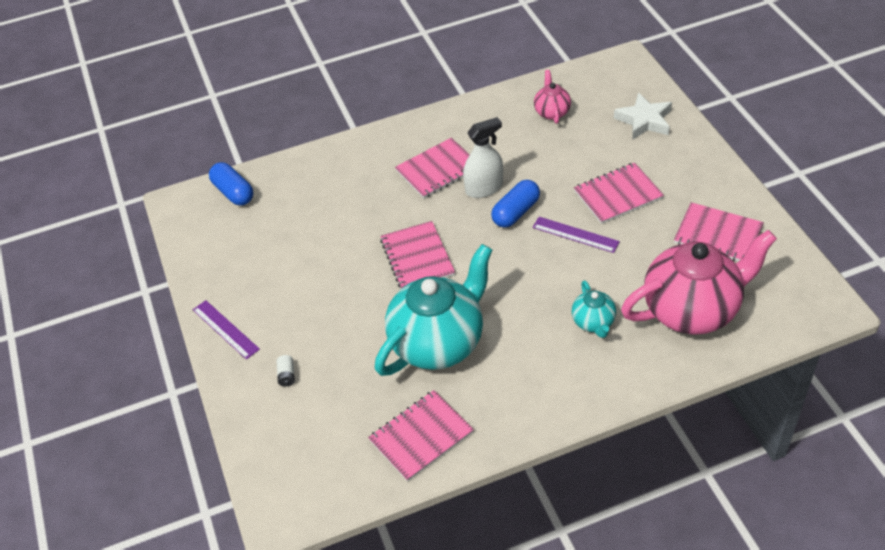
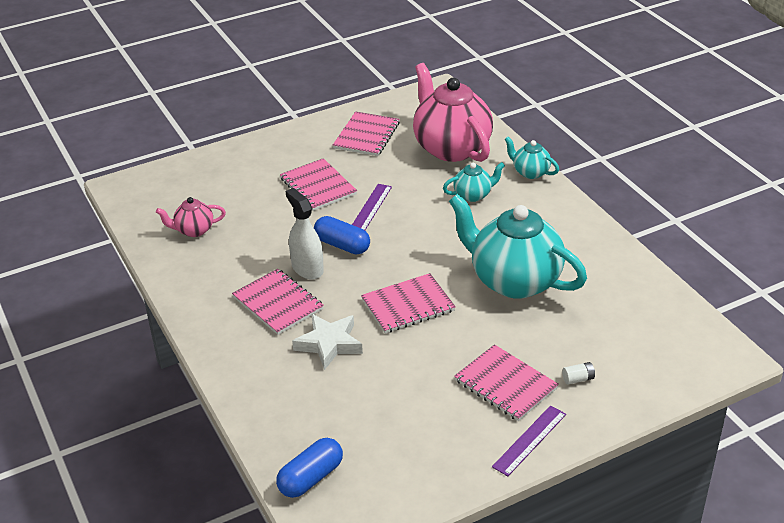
camera: 100 degrees left, 10 degrees down
pink notebook [368,390,474,481] -> pink notebook moved to [454,344,559,421]
white star [614,93,672,140] -> white star moved to [292,314,363,370]
none -> turquoise teapot [504,137,559,179]

